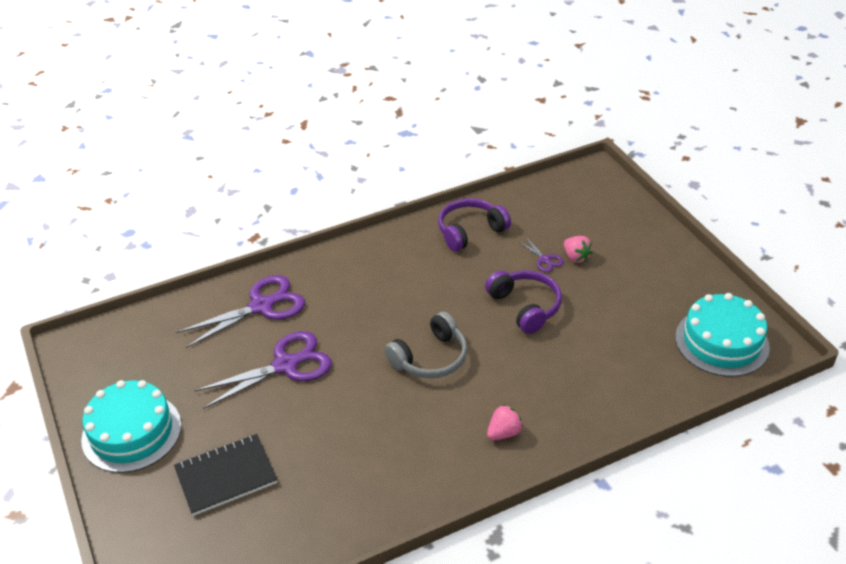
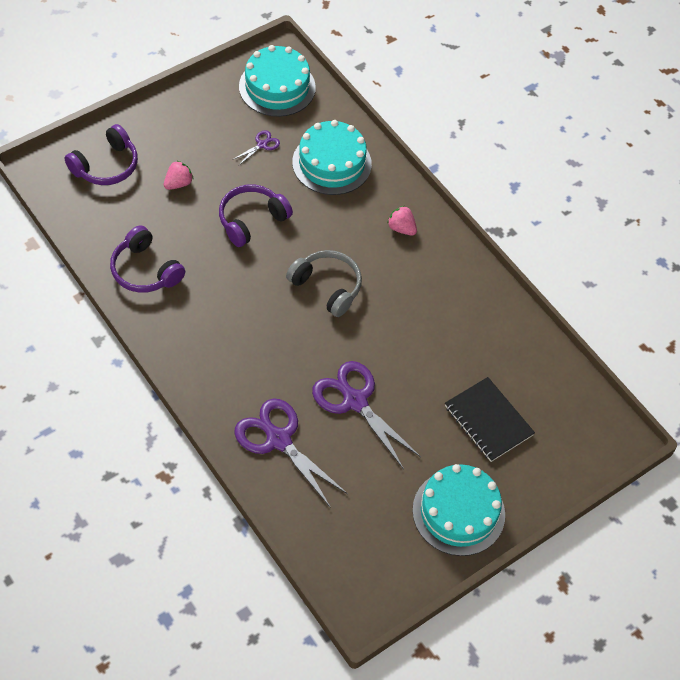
camera: 105 degrees left, 15 degrees up
purple scissors [518,238,564,272] -> purple scissors moved to [232,130,280,166]
none -> purple headphones [65,124,138,185]
none -> turquoise cake [292,120,372,195]

